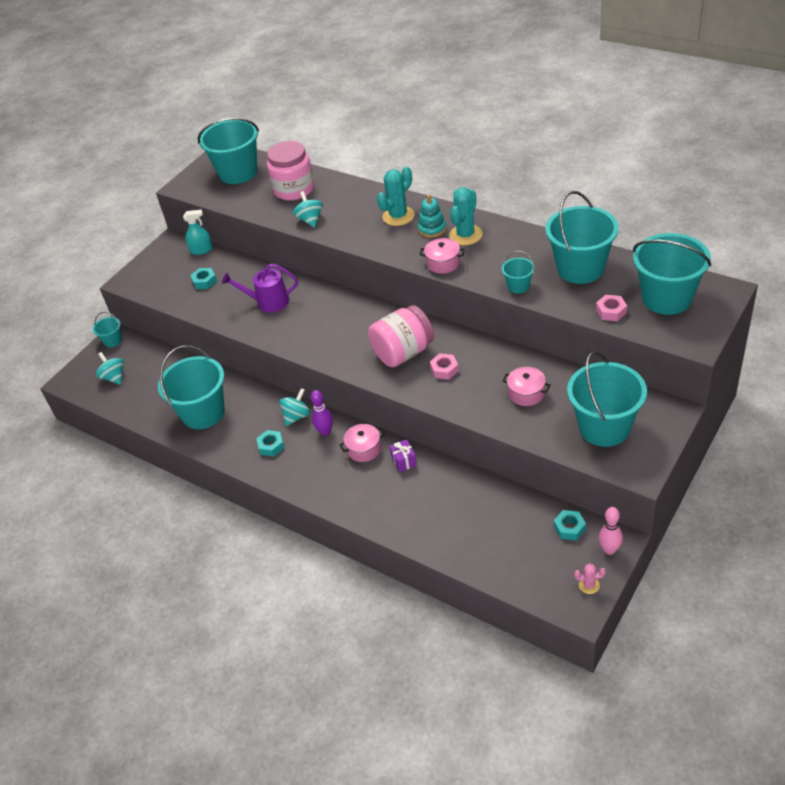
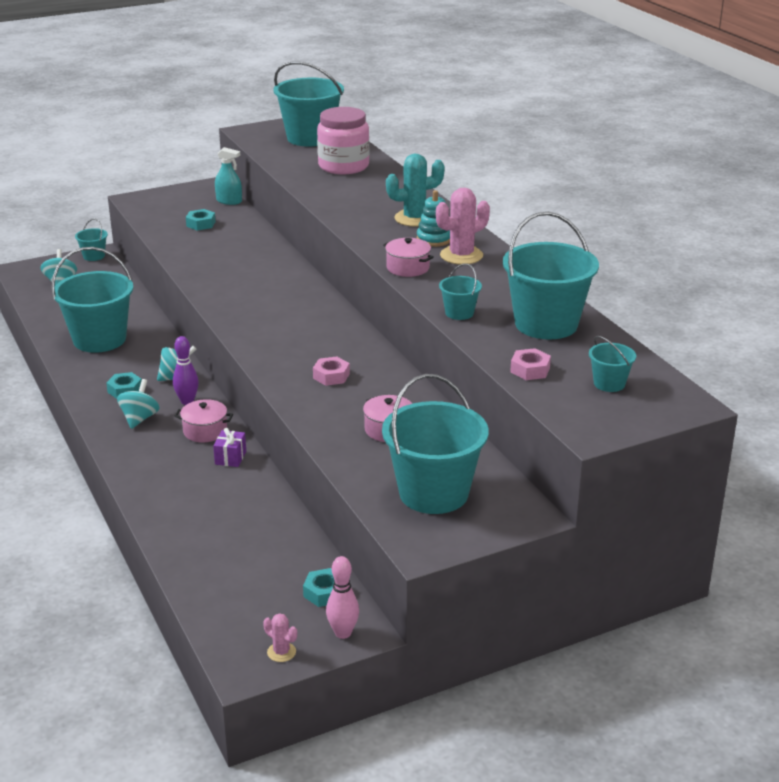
camera: 25 degrees right, 15 degrees down
purple watering can [222,263,298,313] -> none
turquoise spinning top [293,191,323,227] -> turquoise spinning top moved to [117,379,159,429]
pink jar [368,305,434,367] -> none
turquoise cactus [449,187,483,245] -> pink cactus [436,188,490,264]
turquoise bucket [633,233,711,315] -> turquoise bucket [589,336,636,392], size x0.46

